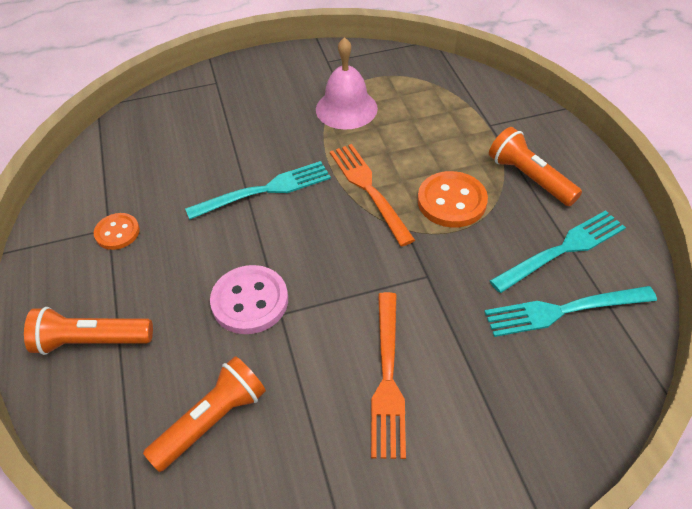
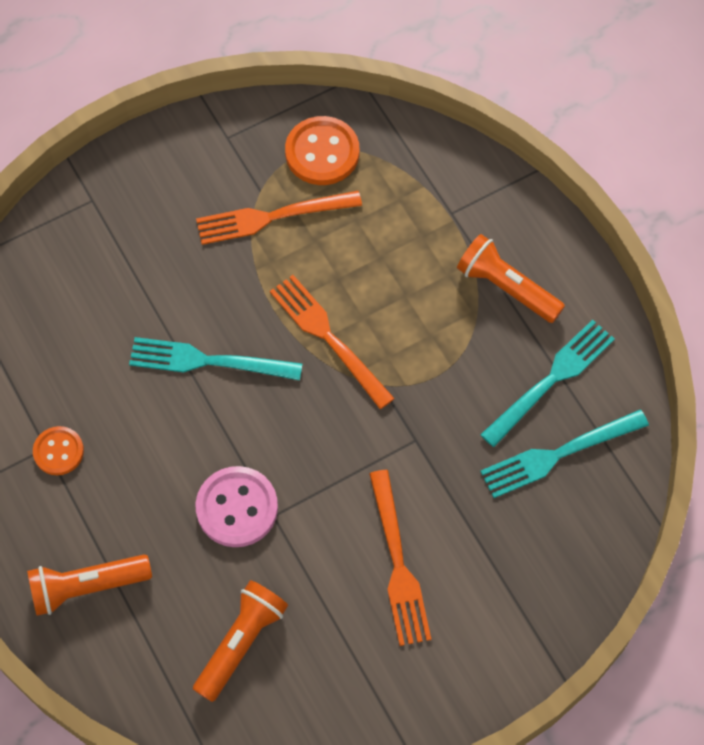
camera: 15 degrees left, 15 degrees up
turquoise fork [185,161,331,220] -> turquoise fork turned 135 degrees counterclockwise [129,337,303,380]
pink bell [316,37,378,130] -> orange fork [196,191,362,245]
orange button [418,171,488,228] -> orange button moved to [285,116,359,185]

